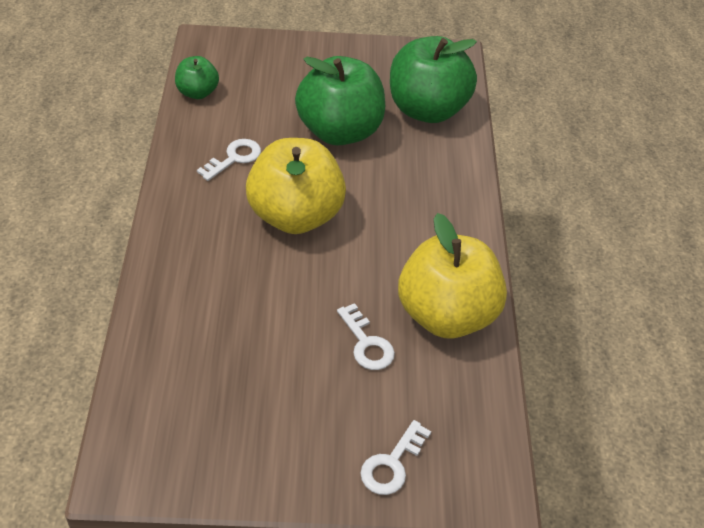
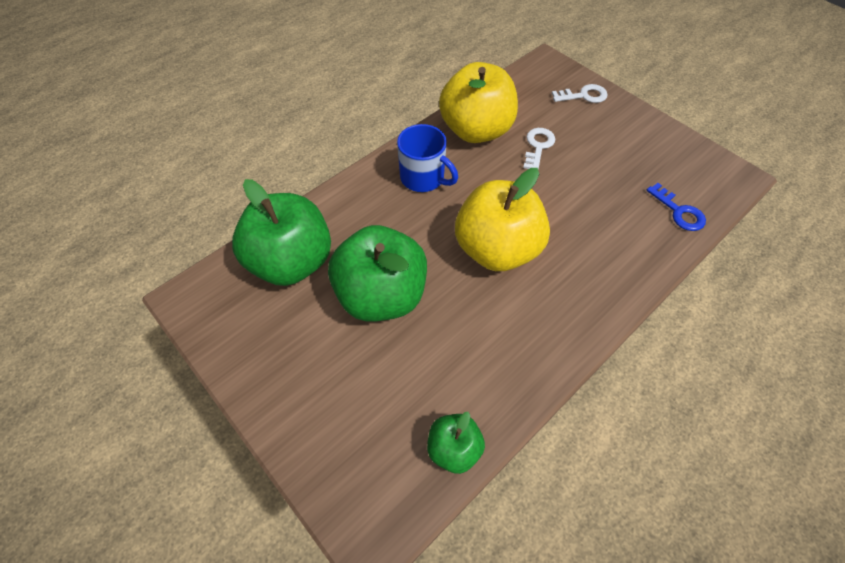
camera: 130 degrees left, 10 degrees up
white key [197,139,261,181] -> none
none -> blue mug [397,124,458,192]
none -> blue key [646,183,706,231]

